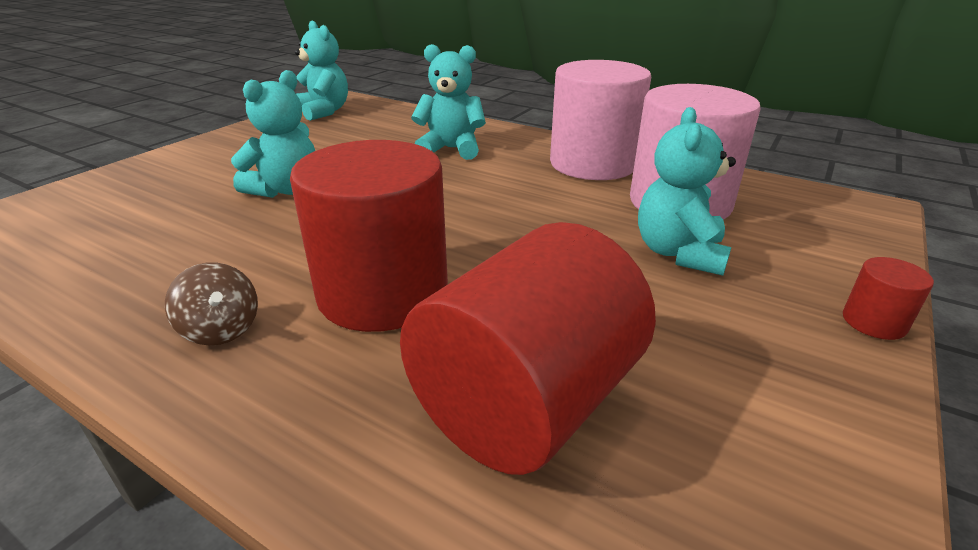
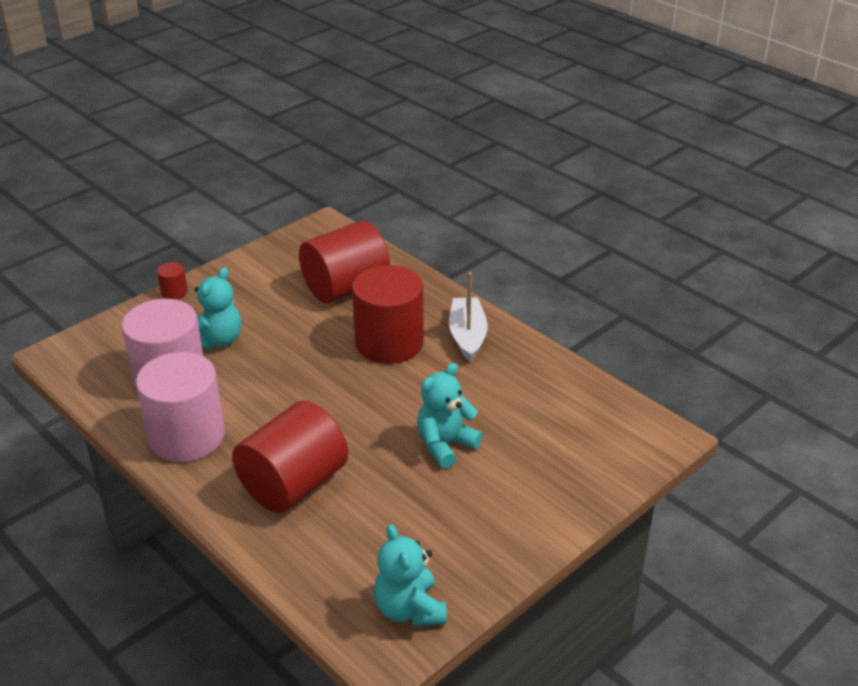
camera: 165 degrees left, 5 degrees up
brown spinning top [165,262,258,346] -> white boat [449,272,488,362]
turquoise teddy bear [411,44,486,160] -> red cylinder [232,401,348,513]

